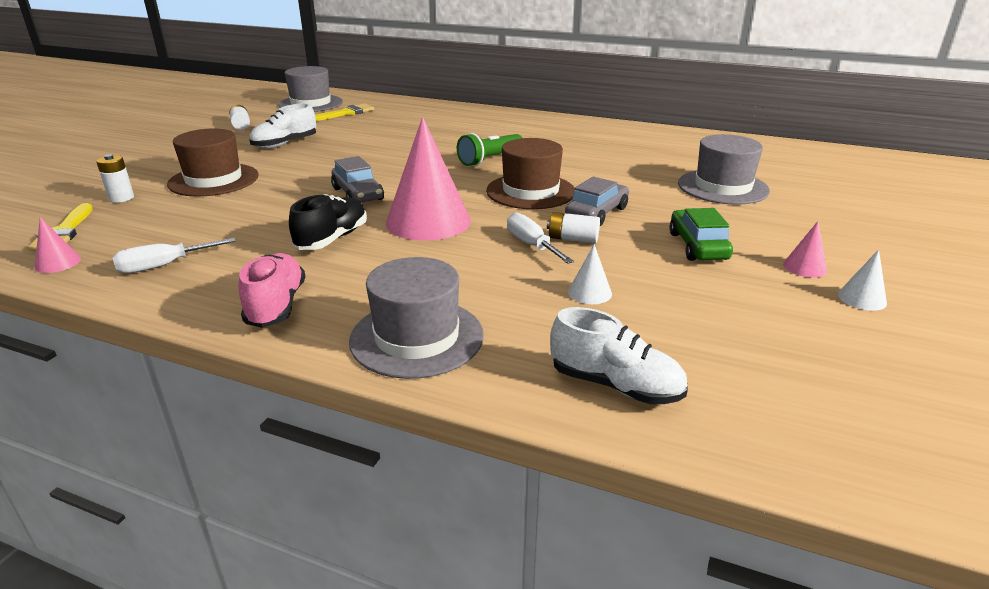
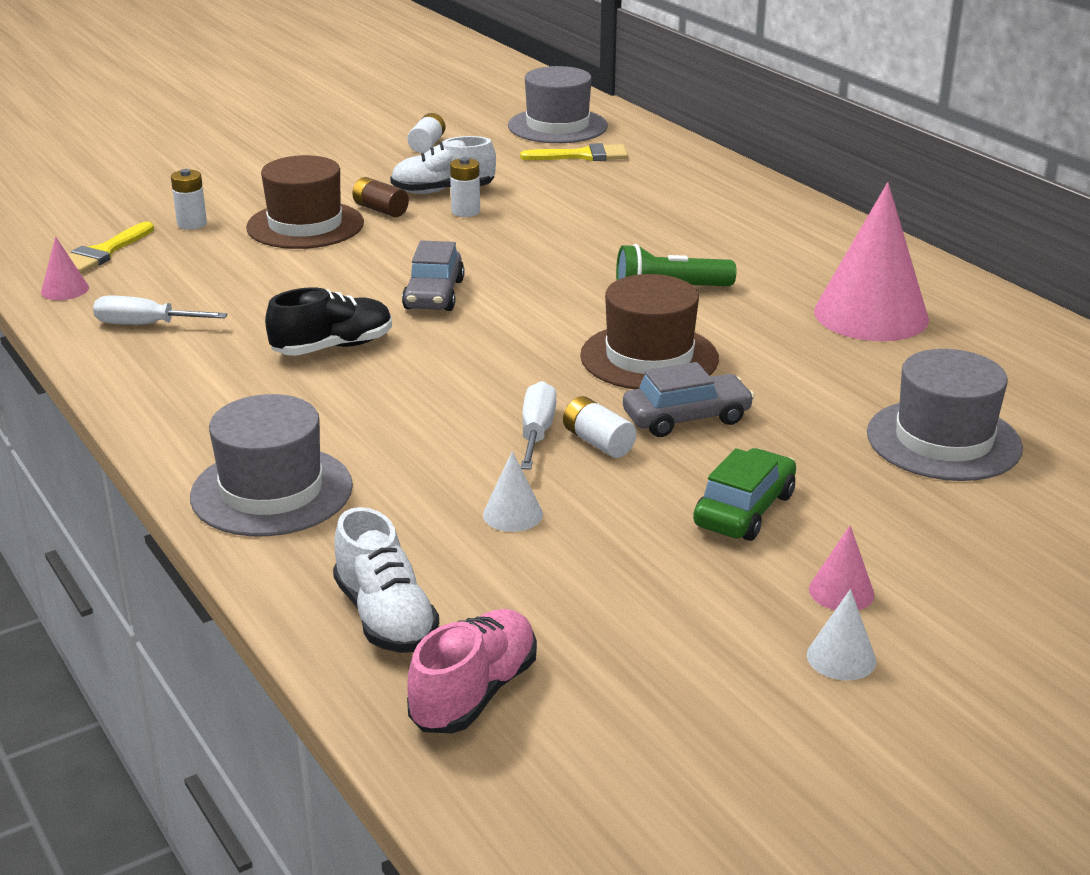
camera: 35 degrees right, 0 degrees up
pink shoe [239,253,306,328] -> pink shoe moved to [407,609,537,733]
pink cone [386,117,471,241] -> pink cone moved to [814,182,929,341]
none -> brown battery [352,177,409,217]
none -> white battery [450,157,480,217]

